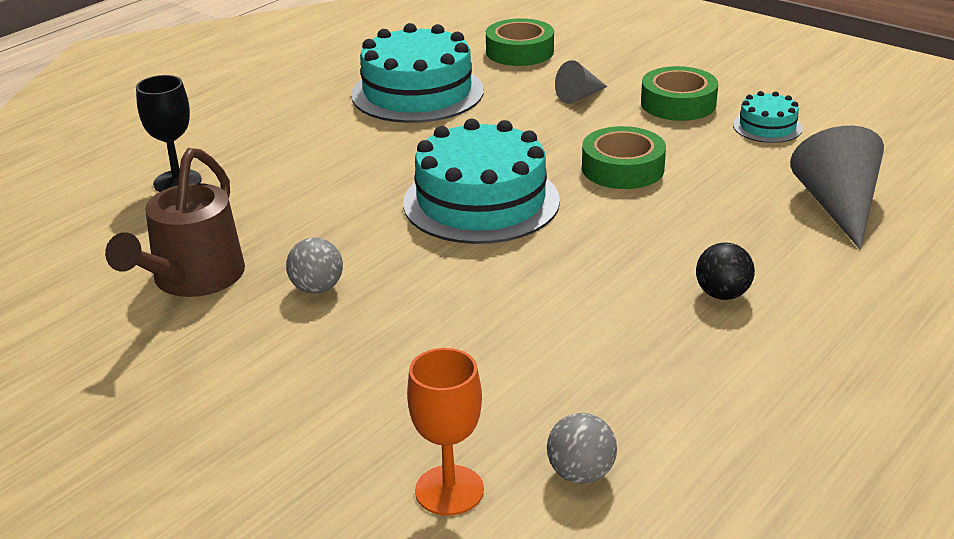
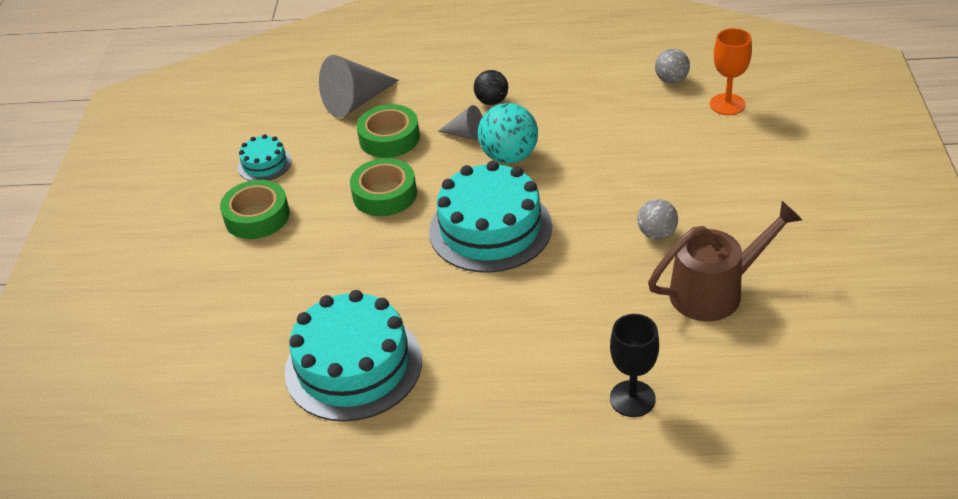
camera: 125 degrees left, 10 degrees up
green tape [486,18,554,66] -> green tape moved to [357,104,420,158]
grey cone [555,60,608,104] -> grey cone moved to [437,105,483,141]
none -> turquoise ball [478,103,538,164]

